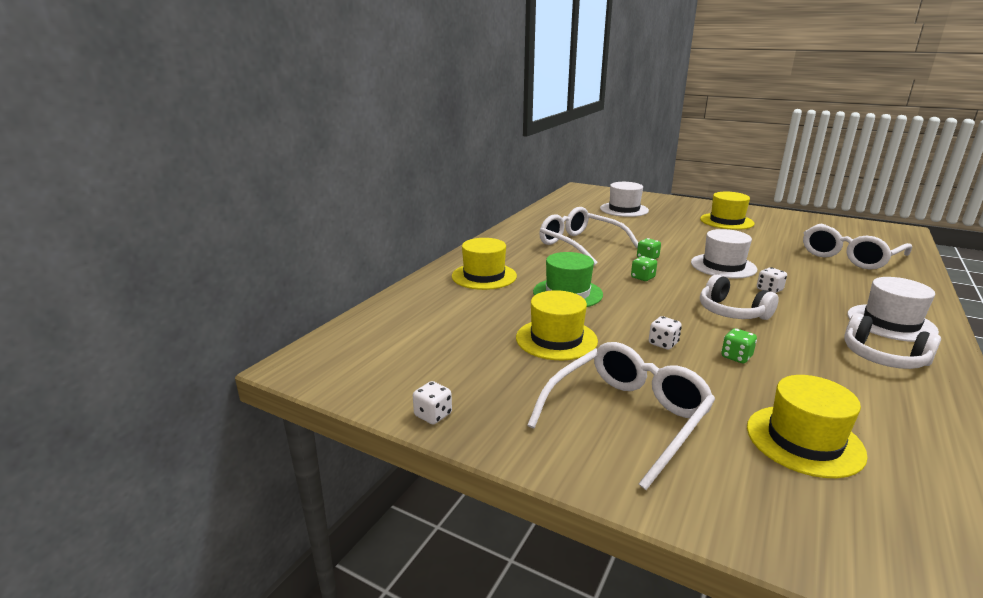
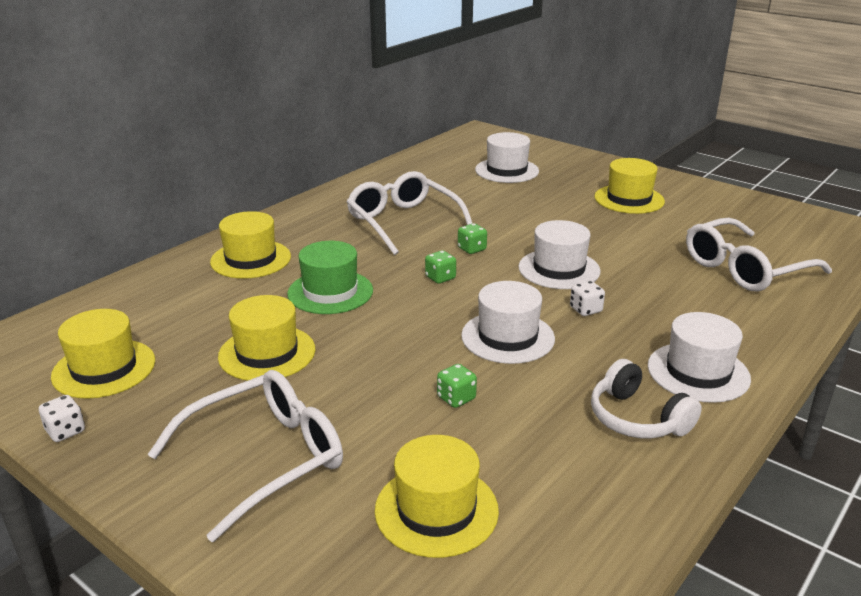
camera: 10 degrees right, 5 degrees up
white dice [649,316,682,350] -> none
white headphones [700,275,779,320] -> white hat [461,281,555,364]
none -> yellow hat [51,309,155,399]

